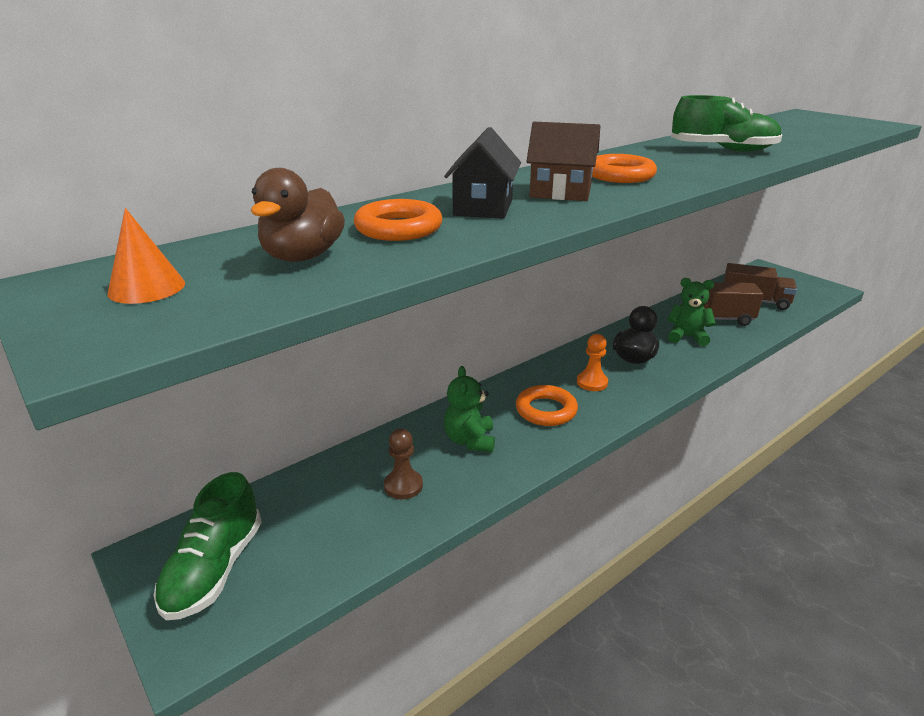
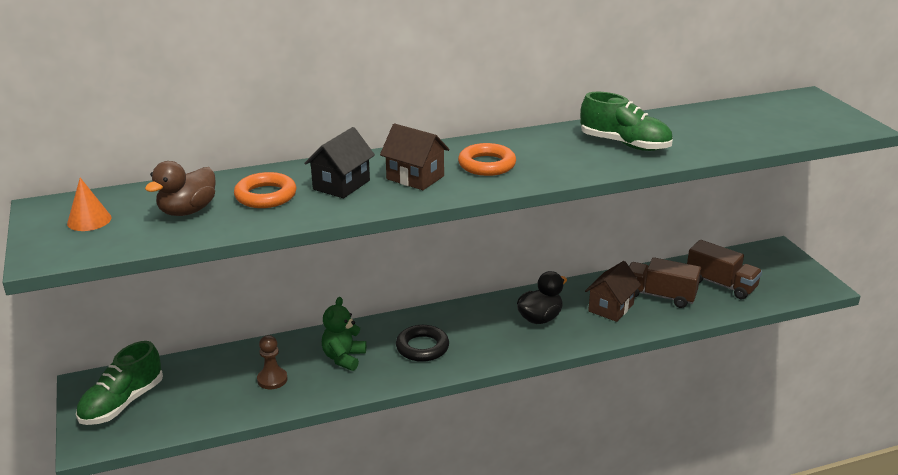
camera: 20 degrees right, 0 degrees up
orange ring [516,385,578,426] -> black ring [396,325,449,362]
orange pawn [577,334,608,391] -> none
green teddy bear [667,278,716,346] -> brown house [585,261,641,322]

